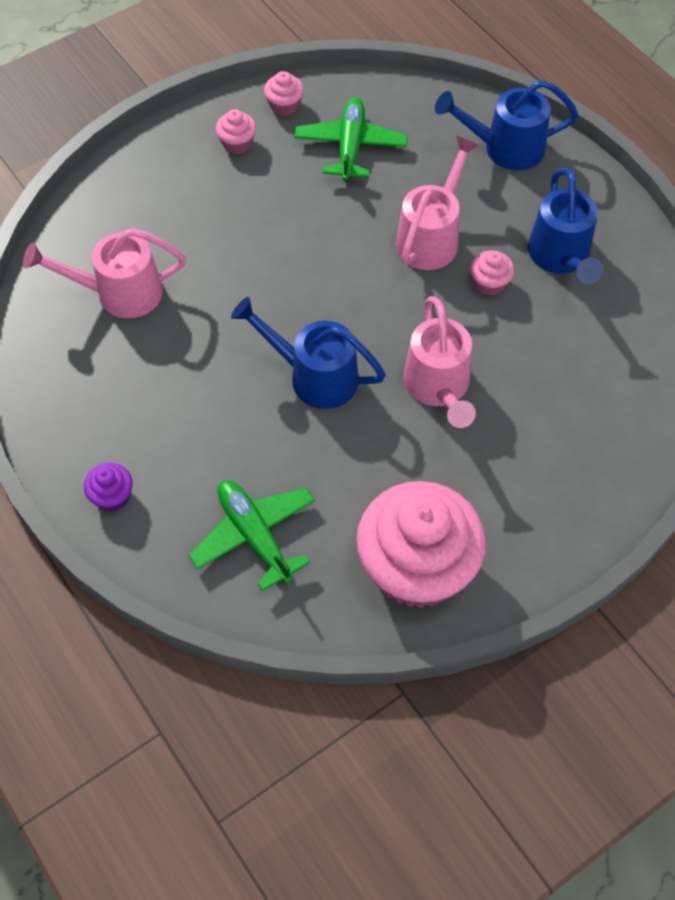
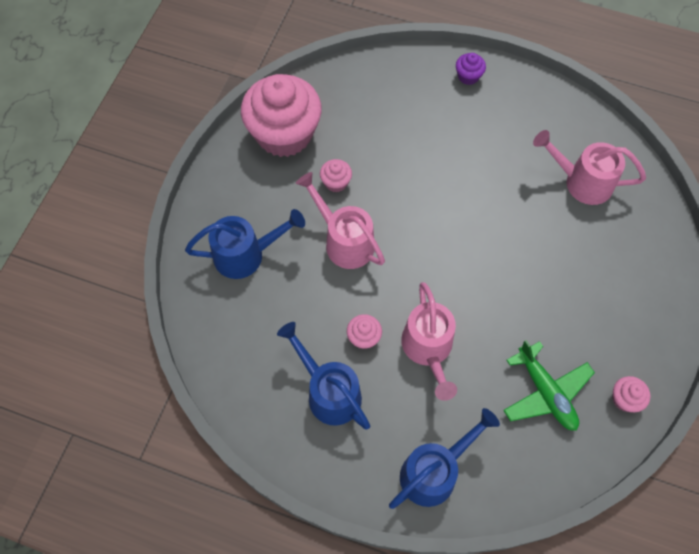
camera: 145 degrees right, 5 degrees up
pink watering can [23,228,186,318] -> pink watering can turned 120 degrees counterclockwise [533,130,646,205]
green plane [188,480,315,591] -> none
pink cupcake [216,109,256,154] -> pink cupcake moved to [320,159,352,192]
blue watering can [231,297,386,409] -> blue watering can moved to [185,209,305,279]

